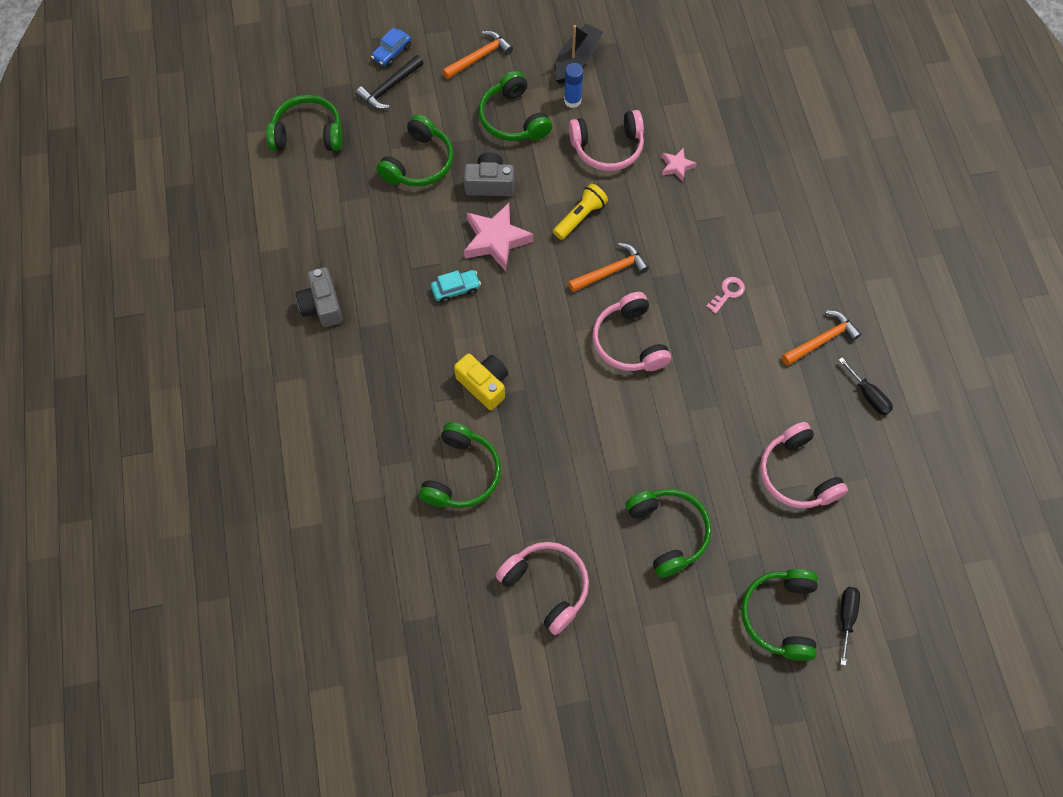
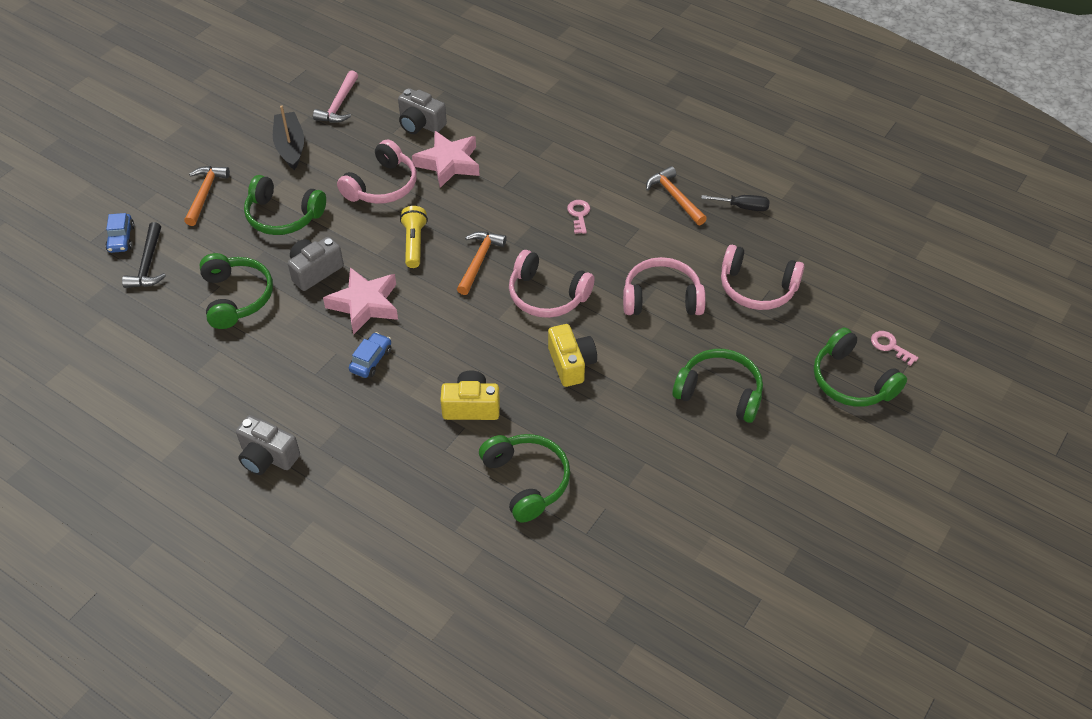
camera: 45 degrees left, 15 degrees down
green headphones [266,95,343,151] -> none
turquoise car [431,270,481,303] -> blue car [349,332,392,378]
pink headphones [496,542,589,635] -> pink headphones moved to [623,257,706,315]
blue glue stick [564,63,584,108] -> none
pink star [662,148,697,182] -> pink star [412,131,480,188], size x1.92
orange hammer [782,310,862,366] -> orange hammer turned 45 degrees counterclockwise [646,166,707,225]
black screwdriver [840,587,860,666] -> pink key [871,331,919,366]
none -> pink hammer [313,70,358,122]
none -> grey camera [398,88,447,134]
none -> yellow camera [548,324,597,387]

